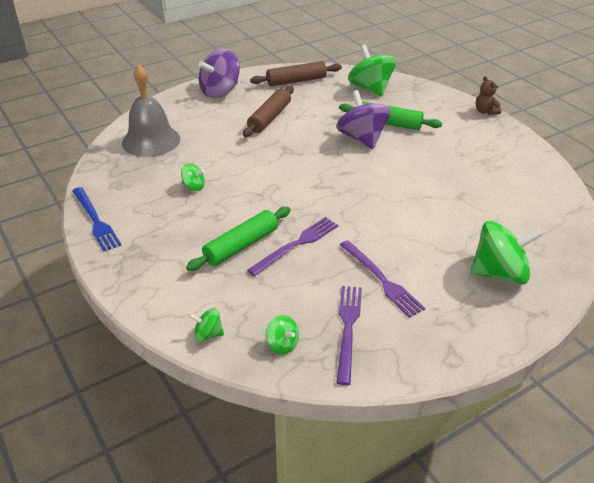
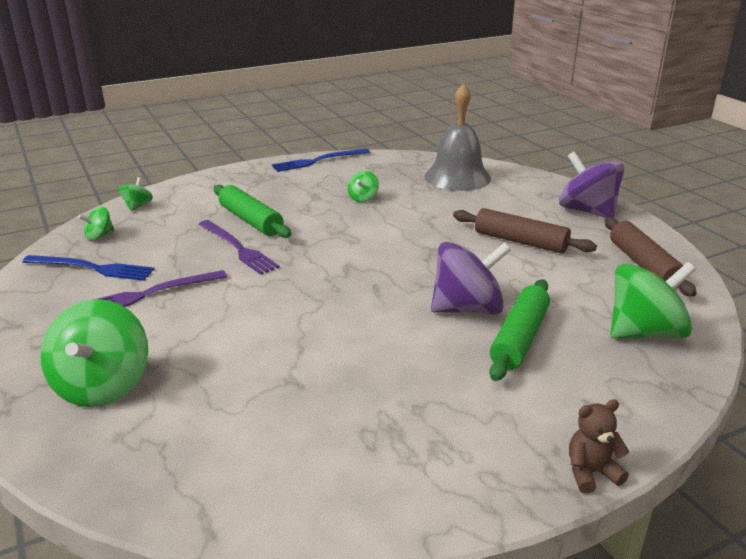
camera: 95 degrees right, 10 degrees down
purple fork [336,286,362,385] -> blue fork [22,255,155,281]

